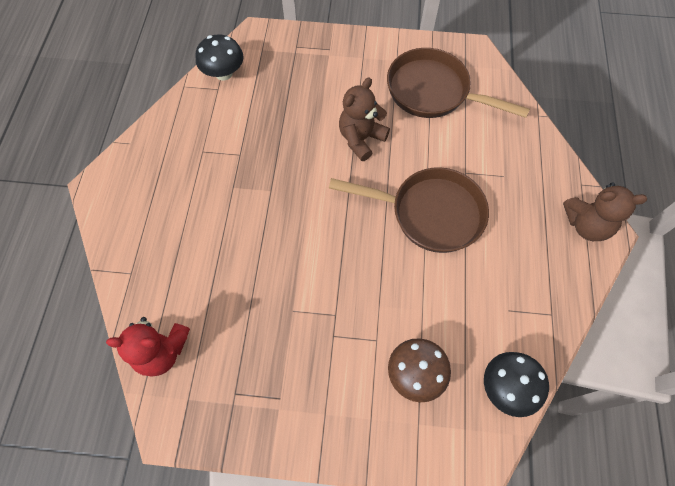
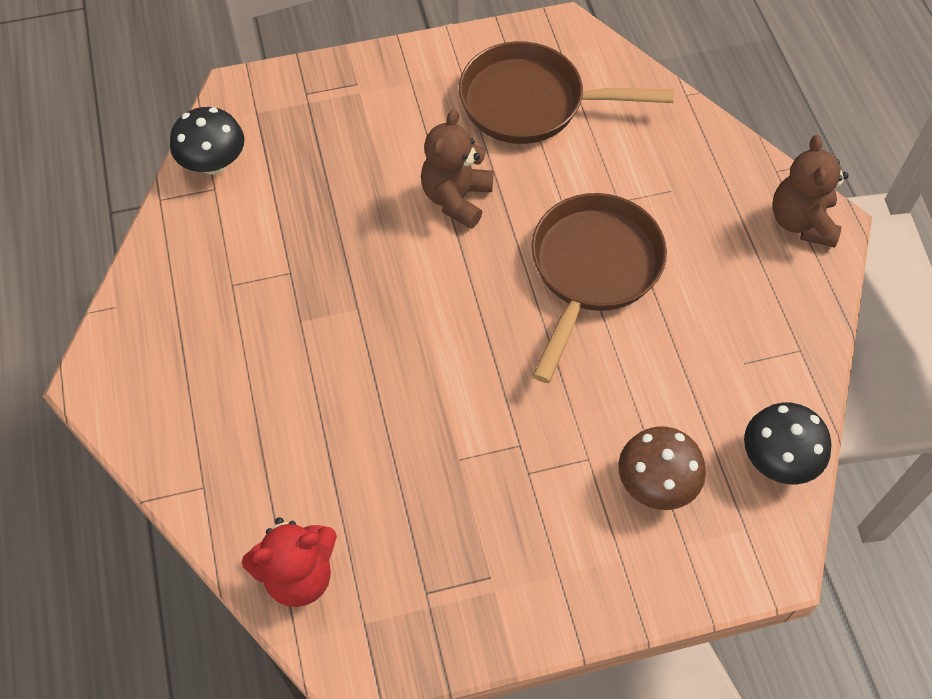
camera: 20 degrees left, 5 degrees down
brown pan [329,167,489,253] -> brown pan turned 60 degrees counterclockwise [531,193,667,383]
brown teddy bear [563,182,647,241] -> brown teddy bear turned 105 degrees clockwise [772,135,849,248]

